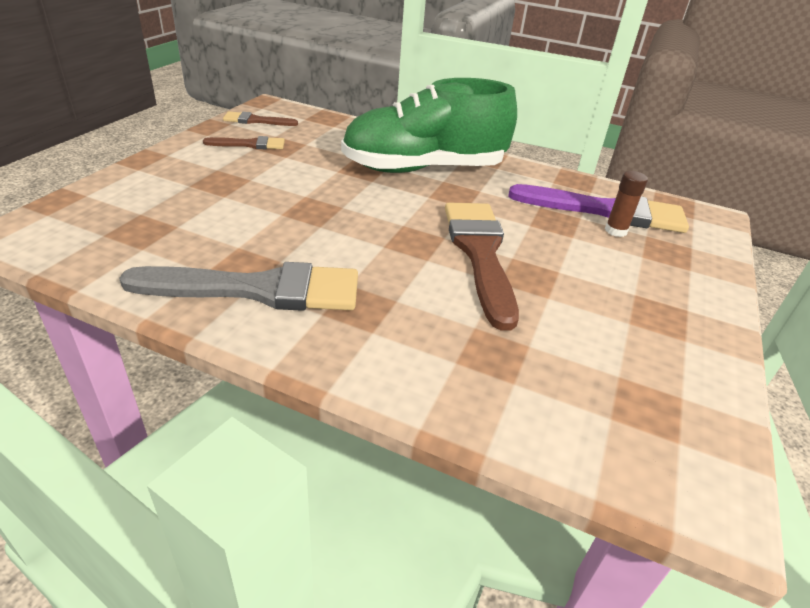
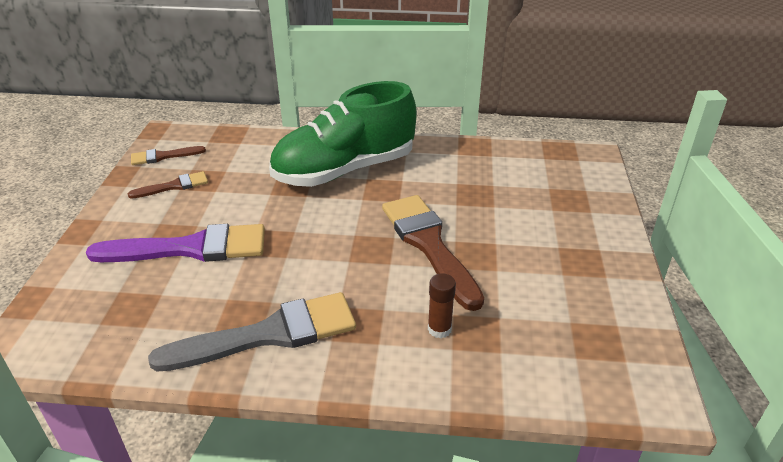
camera: 15 degrees left, 0 degrees up
purple brush [508,184,689,233] -> purple brush moved to [86,224,265,262]
brown glue stick [605,171,648,237] -> brown glue stick moved to [428,273,456,338]

